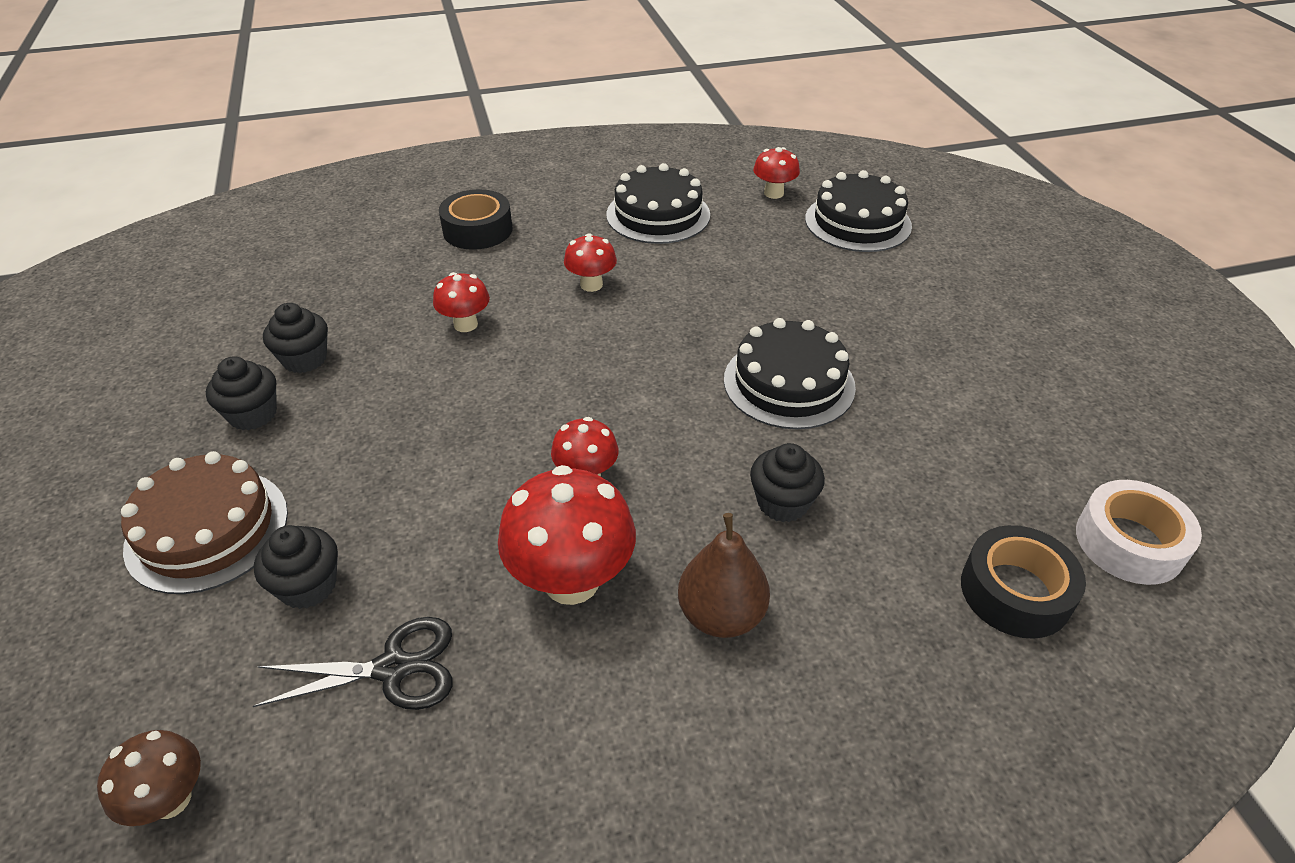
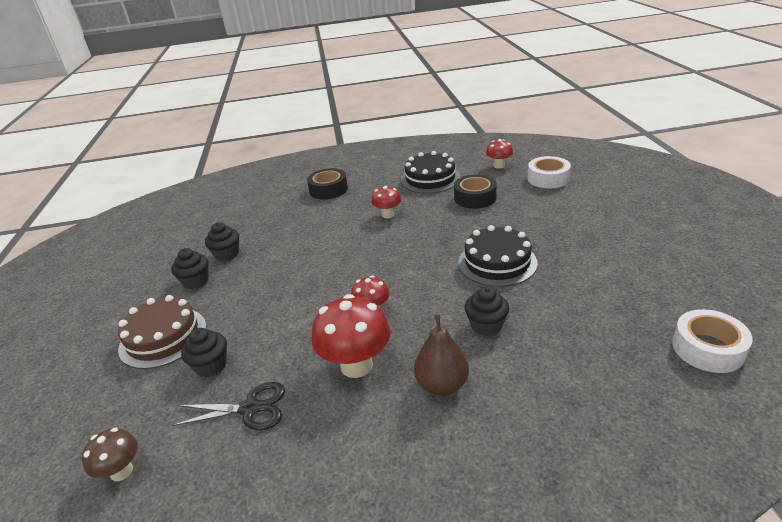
camera: 10 degrees right, 10 degrees down
red mushroom [433,272,490,332] -> none
black cake [805,170,912,252] -> white tape [528,156,571,188]
black tape [961,525,1086,639] -> black tape moved to [454,175,497,209]

